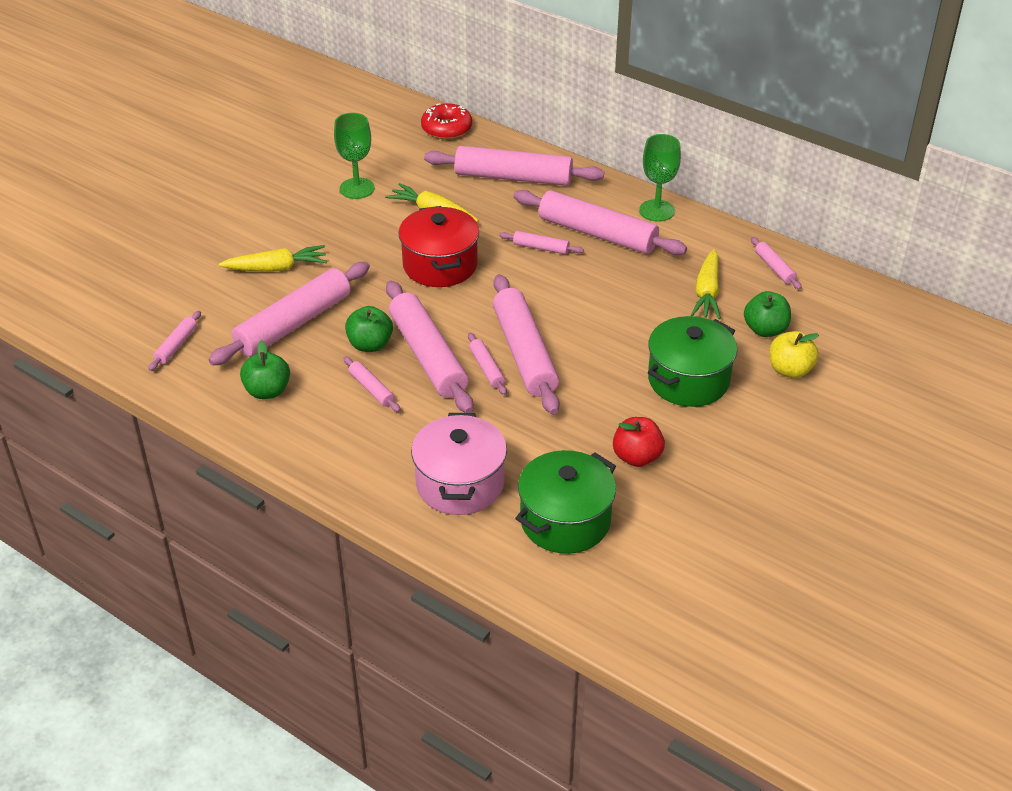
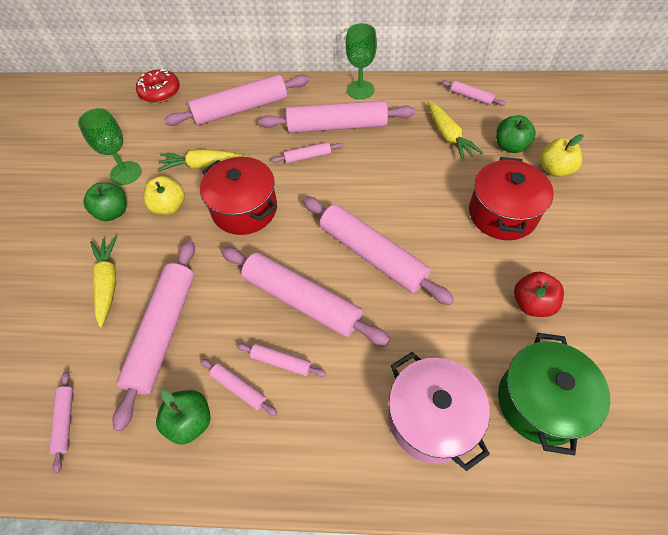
camera: 30 degrees left, 15 degrees up
yellow carrot [219,245,327,272] -> yellow carrot turned 60 degrees counterclockwise [90,236,117,327]
green apple [345,306,393,352] -> green apple moved to [84,182,127,221]
pink rolling pin [468,333,507,395] -> pink rolling pin moved to [200,359,277,416]
green pot [648,316,737,407] -> red pot [469,157,554,240]
none -> yellow apple [144,176,185,215]

